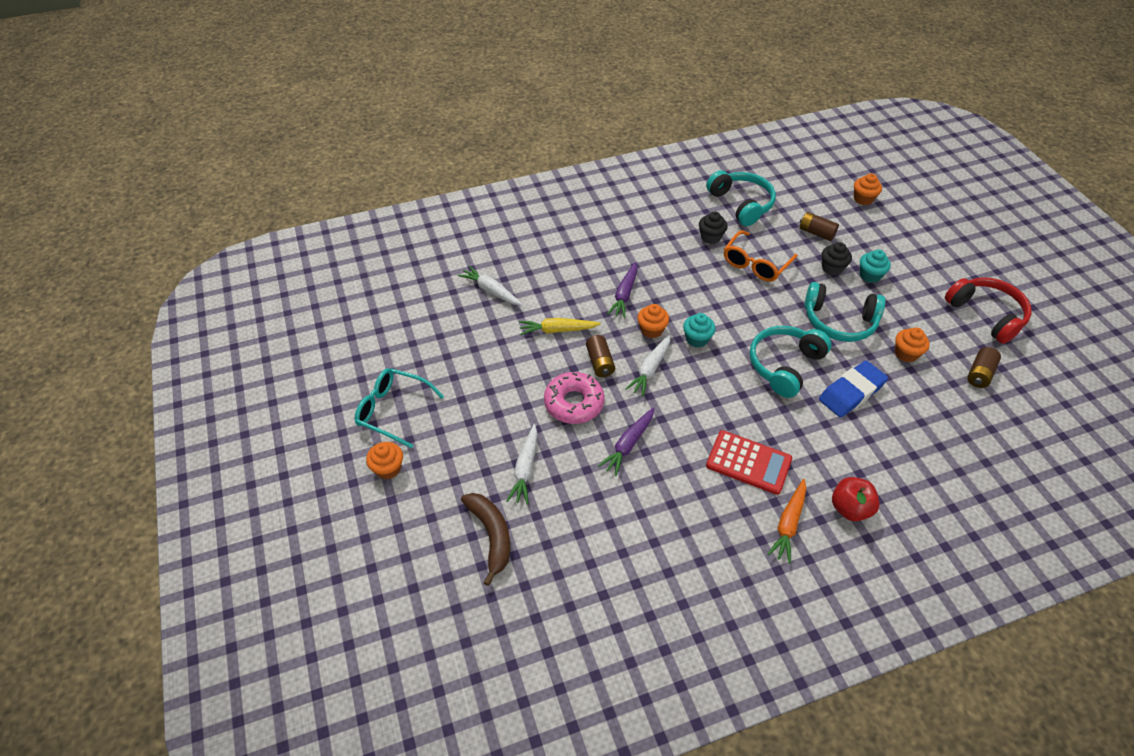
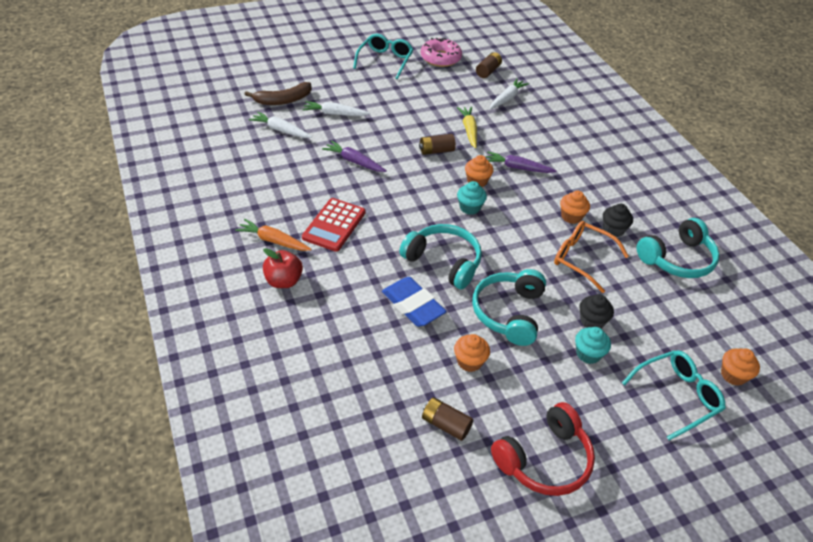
camera: 85 degrees right, 5 degrees down
orange cupcake [366,442,403,479] -> orange cupcake moved to [560,191,590,224]
pink donut [544,372,604,424] -> pink donut moved to [421,38,462,67]
white carrot [625,334,670,397] -> white carrot moved to [249,112,312,138]
brown battery [799,212,839,241] -> brown battery moved to [476,52,502,78]
none -> turquoise glasses [622,350,726,440]

